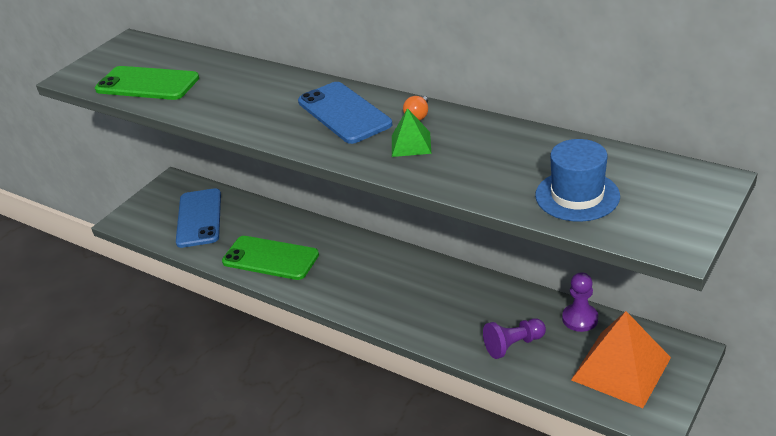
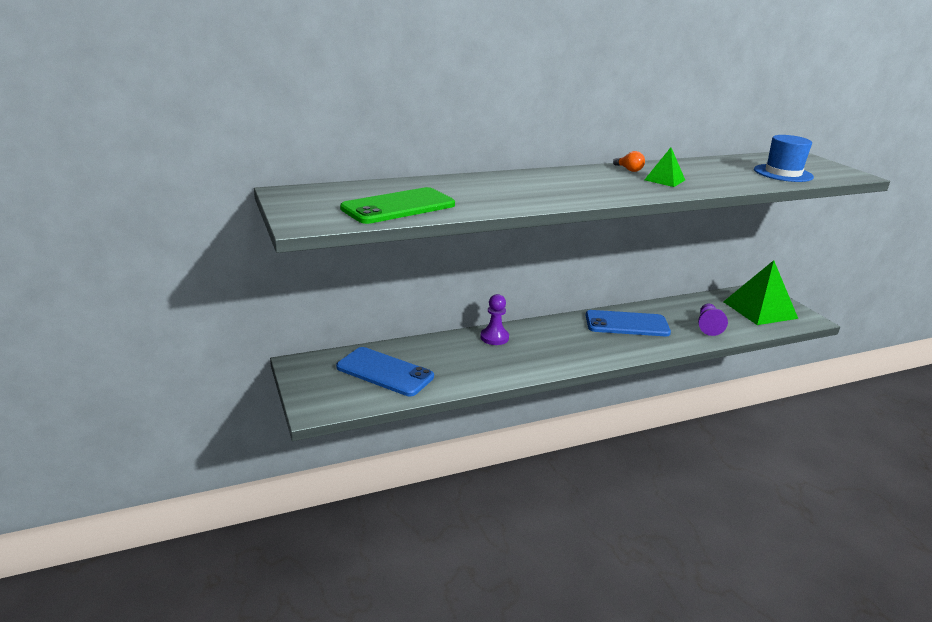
camera: 60 degrees left, 10 degrees down
green phone [222,236,319,280] -> none
blue phone [298,82,392,144] -> blue phone moved to [586,310,671,336]
purple pawn [562,272,598,332] -> purple pawn moved to [480,294,509,345]
orange pyramid [571,311,671,408] -> green pyramid [723,260,798,325]

